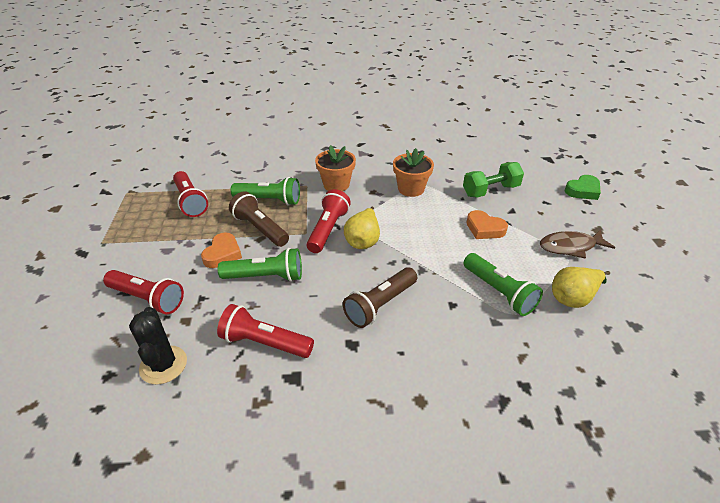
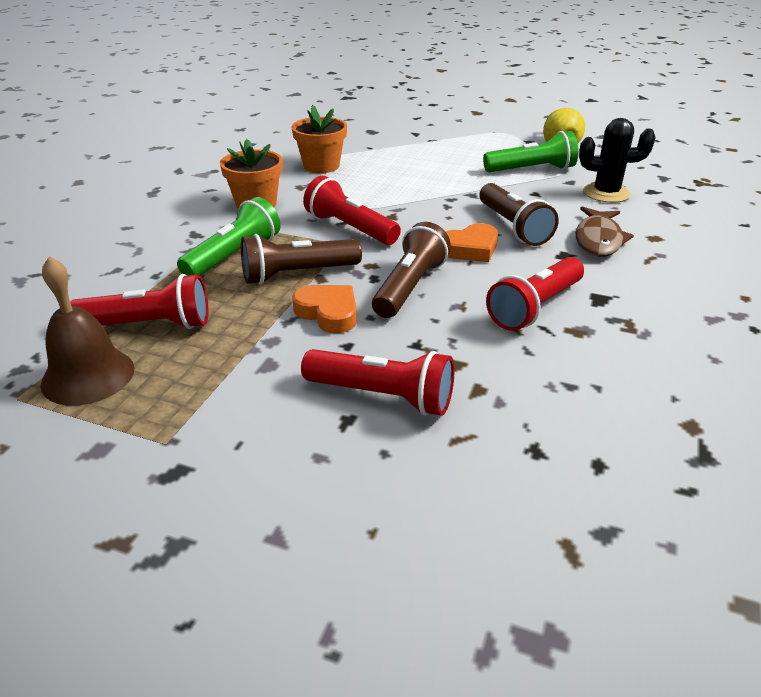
camera: 65 degrees left, 5 degrees down
red flashlight [103,270,184,314] -> red flashlight turned 60 degrees clockwise [301,349,454,416]
black cactus [129,307,187,385] -> black cactus moved to [579,118,656,203]
green flashlight [218,248,302,282] -> brown flashlight [372,222,451,318]
yellow pear [344,206,380,249] -> none
green dumbbell [463,162,524,198] -> none
orange heart [466,210,508,239] -> orange heart moved to [446,223,498,262]
brown fish [540,230,615,259] -> brown fish moved to [575,207,634,257]
green heart [565,175,601,200] -> none
none -> brown bell [41,256,134,406]

